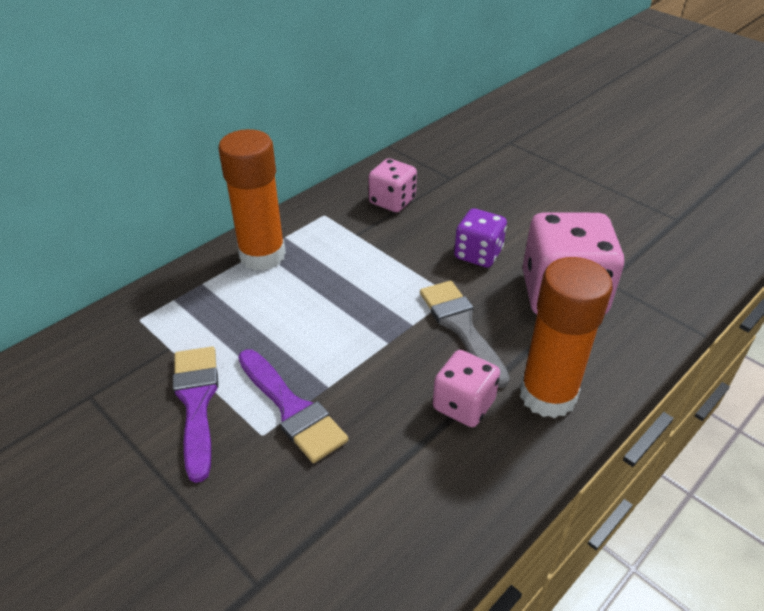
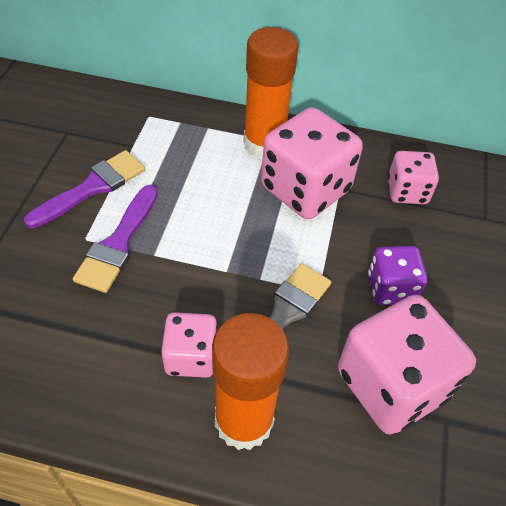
camera: 55 degrees right, 10 degrees up
none -> pink dice [261,107,363,219]

